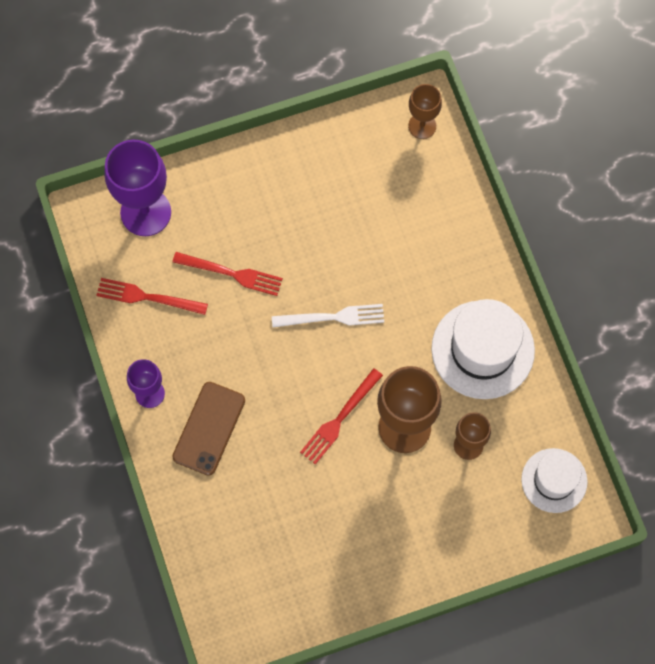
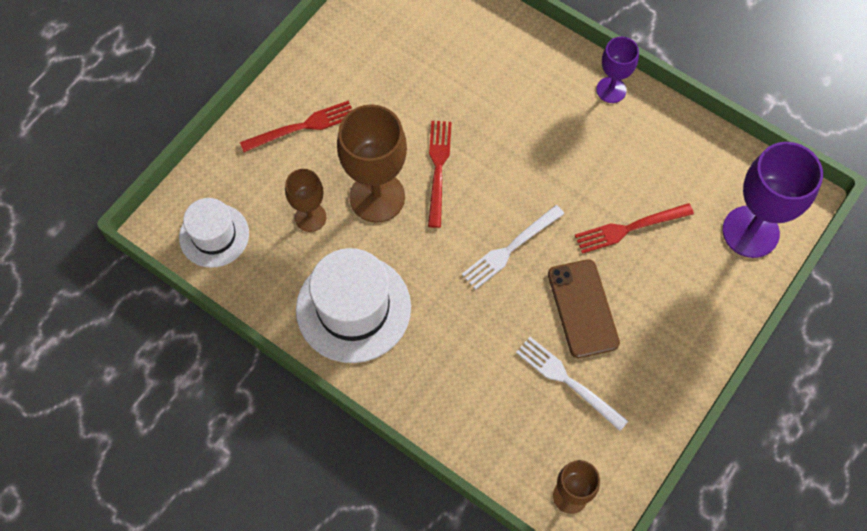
camera: 145 degrees right, 5 degrees down
red fork [96,278,208,315] -> red fork moved to [240,100,352,152]
brown phone [172,382,245,476] -> brown phone moved to [548,259,620,358]
none -> white fork [516,337,628,431]

